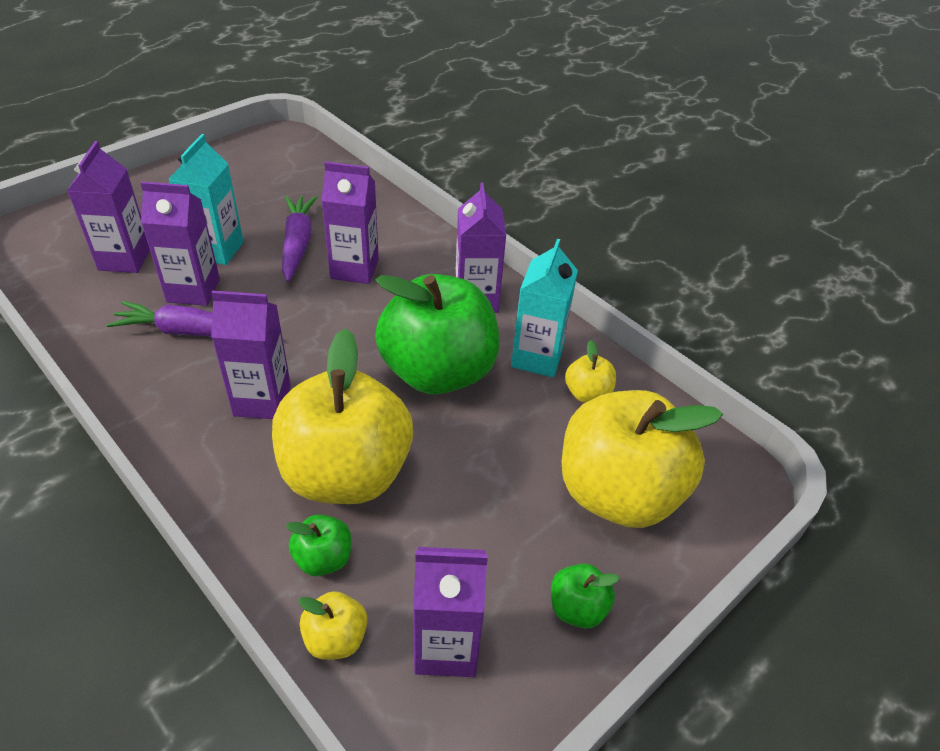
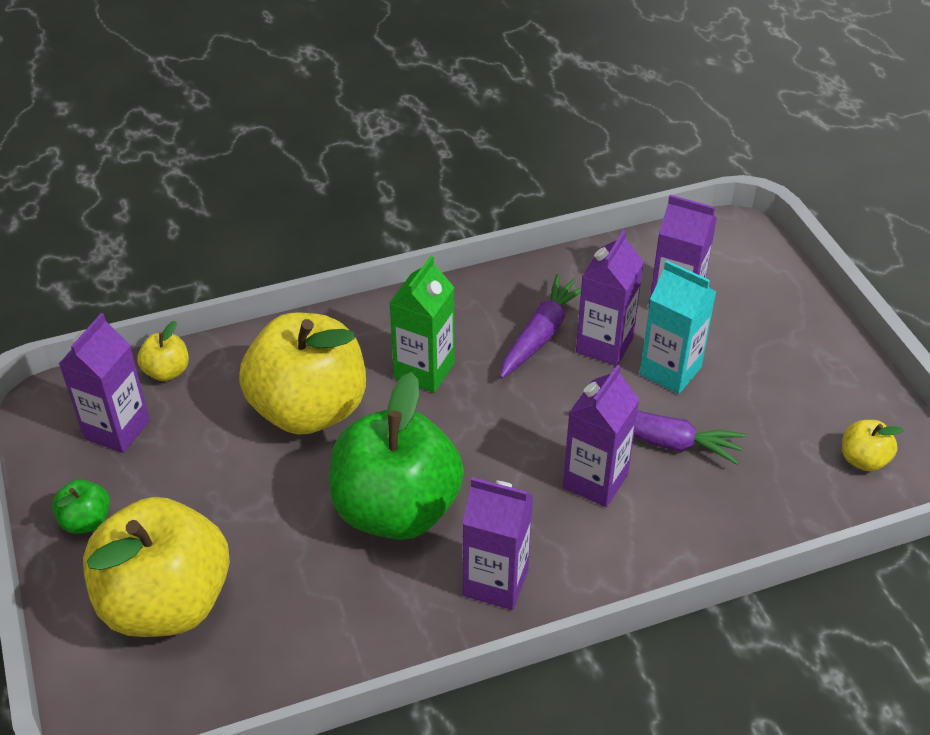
camera: 115 degrees right, 0 degrees up
purple carton [211,290,291,419] -> green carton [390,256,455,393]
green apple [286,514,351,576] -> none
turquoise carton [511,239,578,377] -> none
yellow apple [565,340,616,403] -> yellow apple moved to [842,420,903,471]

